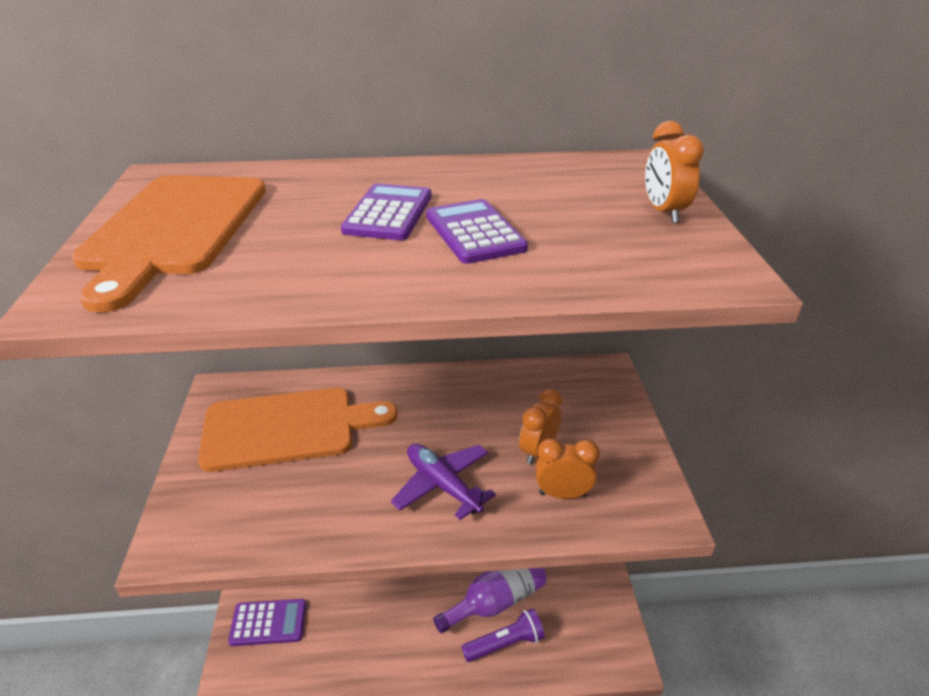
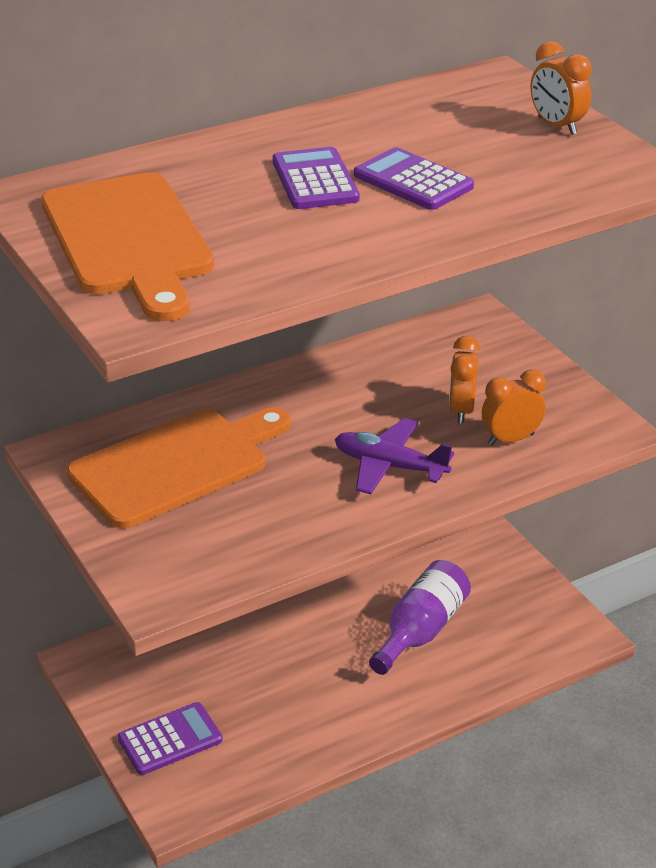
camera: 25 degrees left, 0 degrees up
purple flashlight [461,608,545,662] -> none

